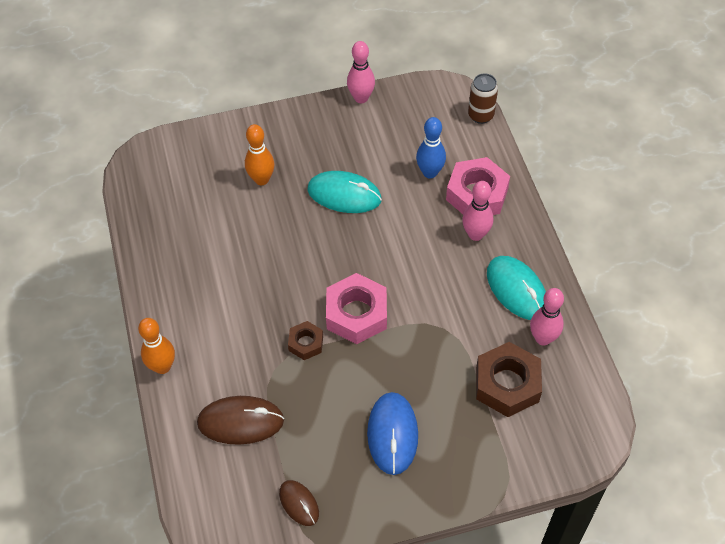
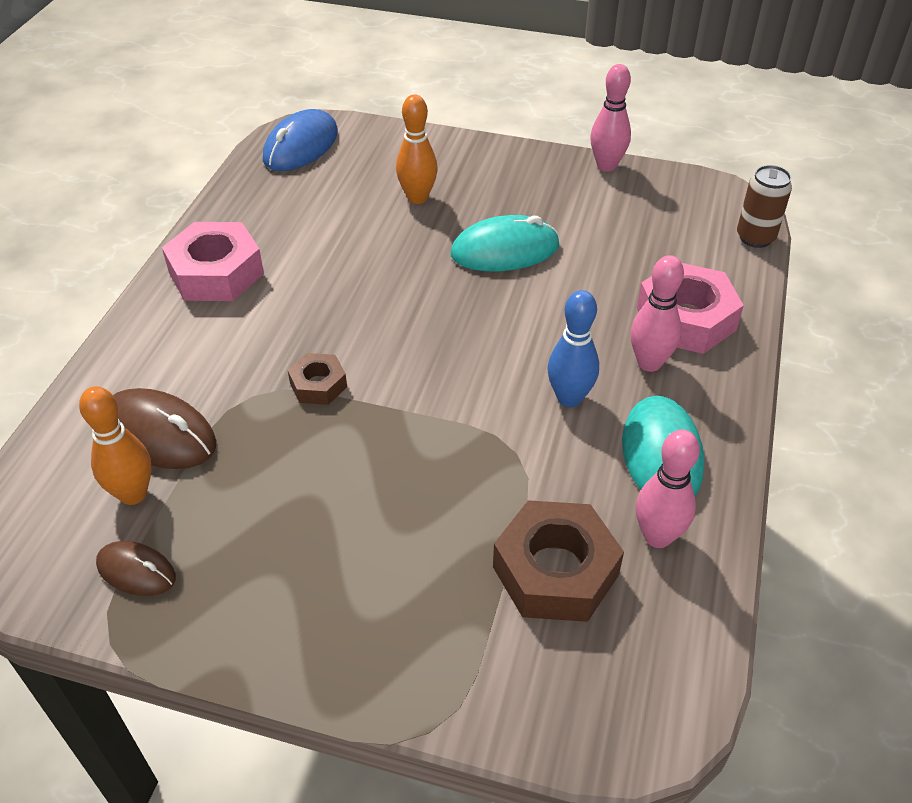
camera: 30 degrees right, 10 degrees down
orange bowling pin [138,318,175,374] -> orange bowling pin moved to [79,386,152,505]
brown mouse [279,480,319,526] -> brown mouse turned 60 degrees counterclockwise [96,541,176,596]
turquoise mouse [307,171,382,213] -> turquoise mouse turned 60 degrees counterclockwise [451,215,560,271]
pink nut [326,273,387,344] -> pink nut moved to [162,222,264,301]
blue mouse [367,392,418,475] -> blue mouse moved to [263,109,338,171]
blue bowling pin [416,117,446,179] -> blue bowling pin moved to [547,290,599,407]

